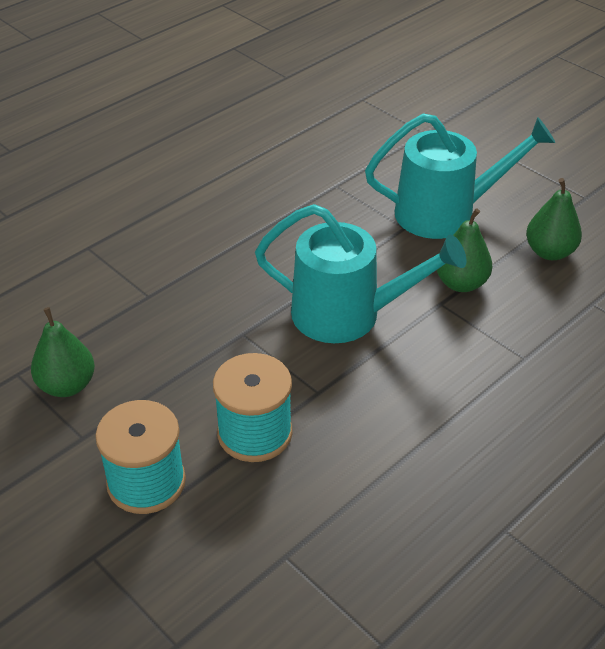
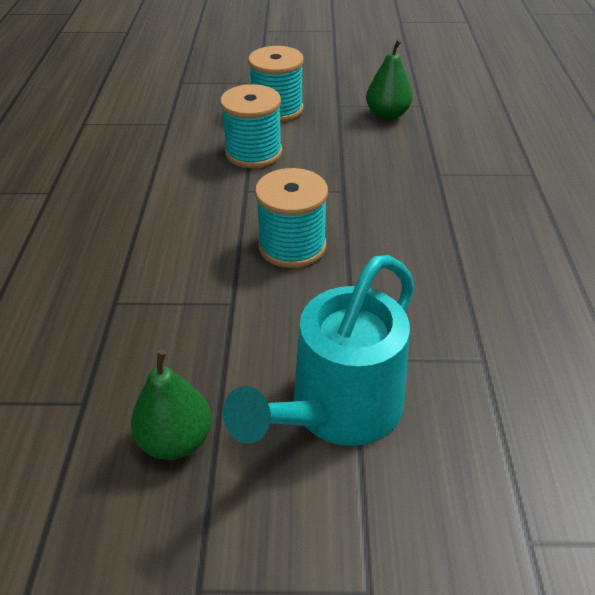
camera: 135 degrees right, 0 degrees up
turquoise watering can [255,204,466,343] -> turquoise spool [255,168,328,268]
green pear [437,208,492,292] -> none

